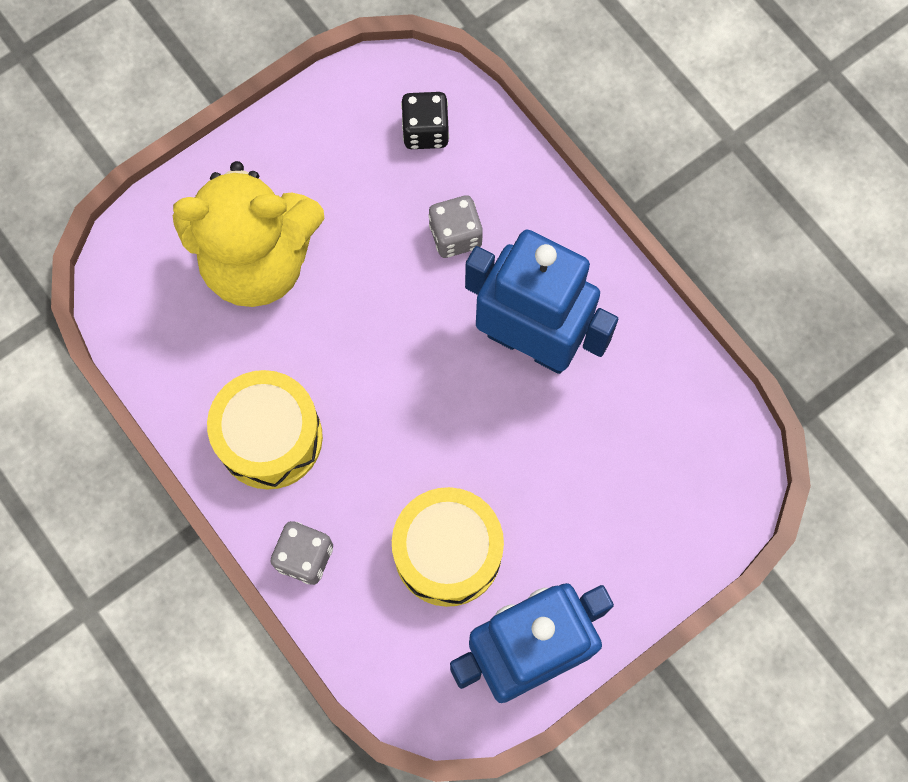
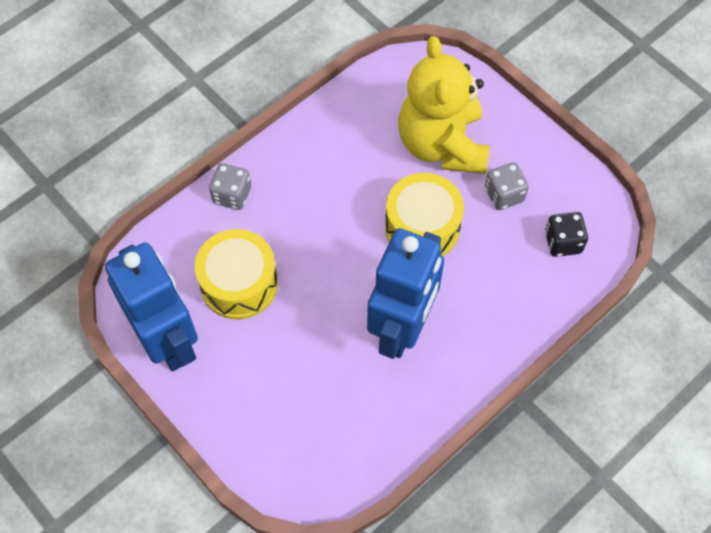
camera: 85 degrees right, 10 degrees down
yellow drum [207,370,323,490] -> yellow drum moved to [385,173,464,256]
grey dice [428,195,483,258] -> grey dice moved to [485,162,529,210]

